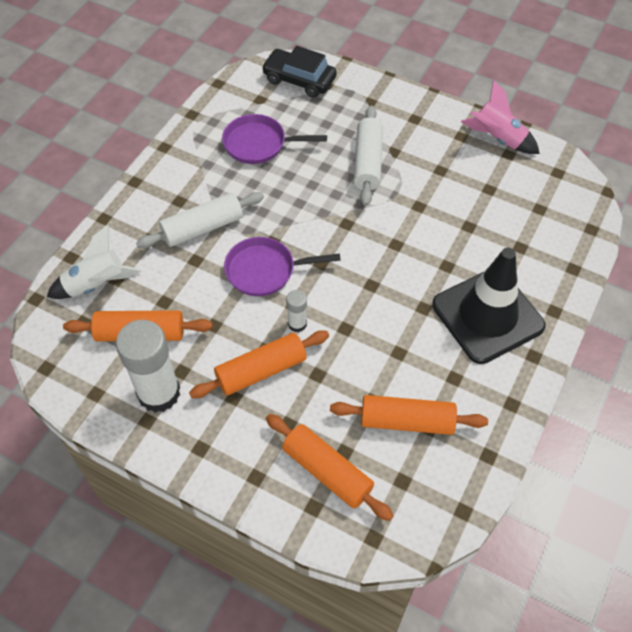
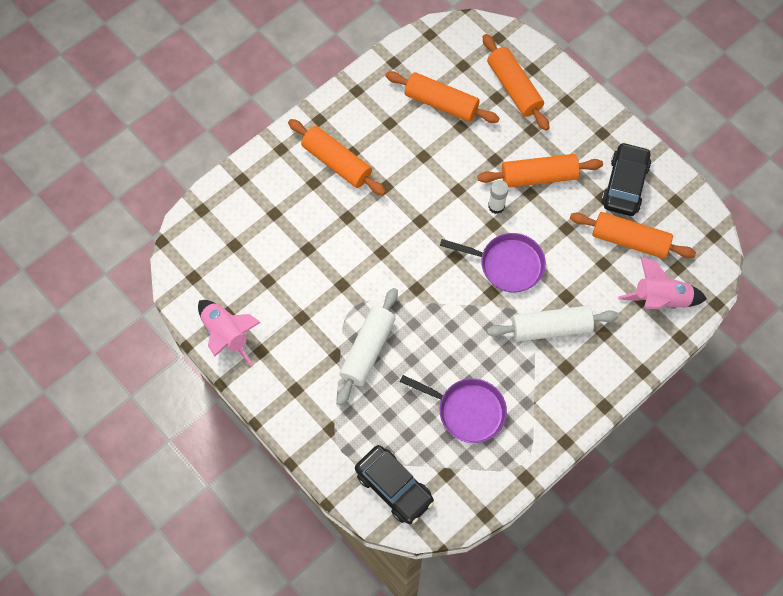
camera: 160 degrees left, 10 degrees up
white rocket [47,225,142,299] -> pink rocket [618,256,707,309]
white glue stick [116,320,180,413] -> black car [601,142,651,216]
black traffic cone [432,248,546,364] -> orange rolling pin [288,119,386,195]

